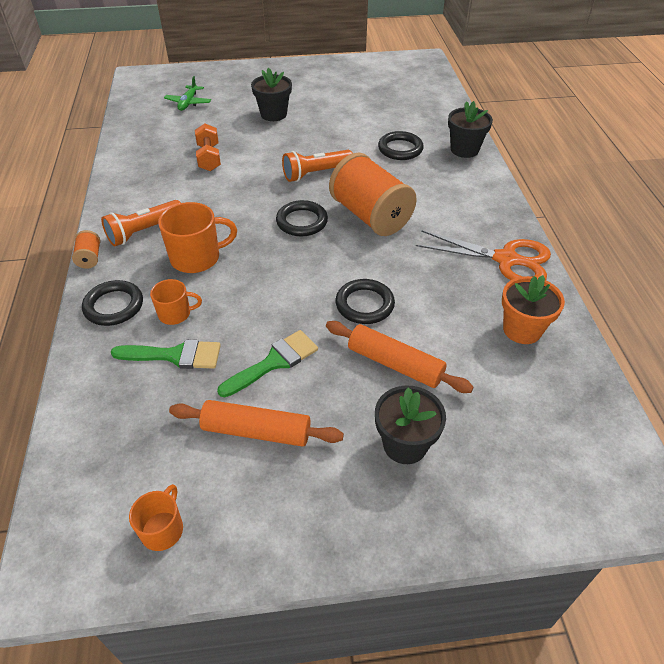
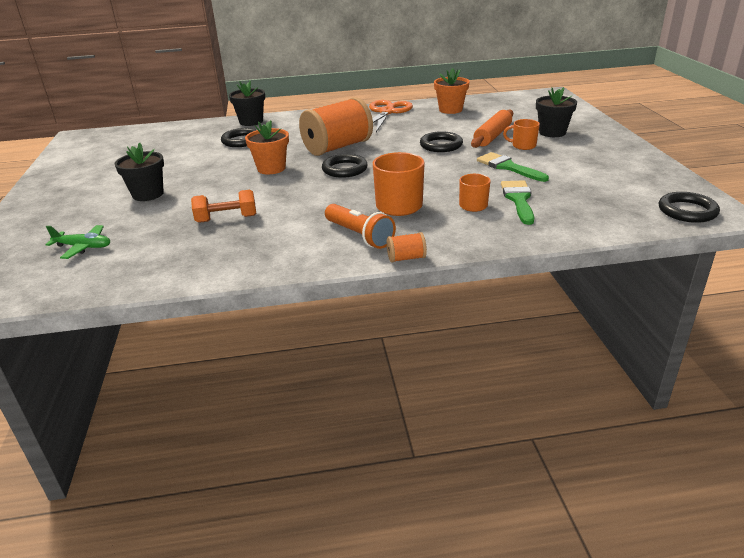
camera: 90 degrees left, 15 degrees down
black ring [82,280,143,326] -> black ring moved to [659,192,720,223]
orange mug [129,484,183,551] -> orange mug moved to [503,119,540,150]
orange rolling pin [169,400,344,447] -> none
orange flashlight [282,150,353,182] -> orange flower pot [245,120,289,174]

